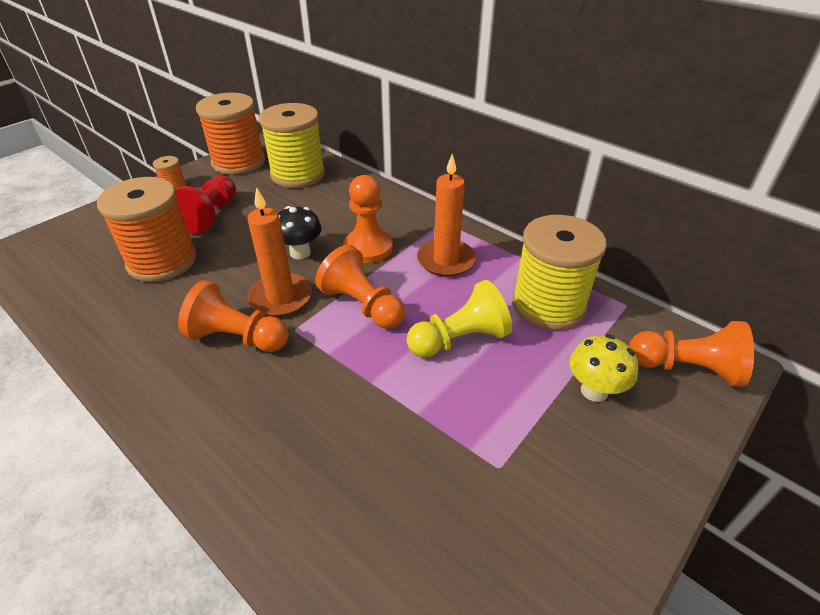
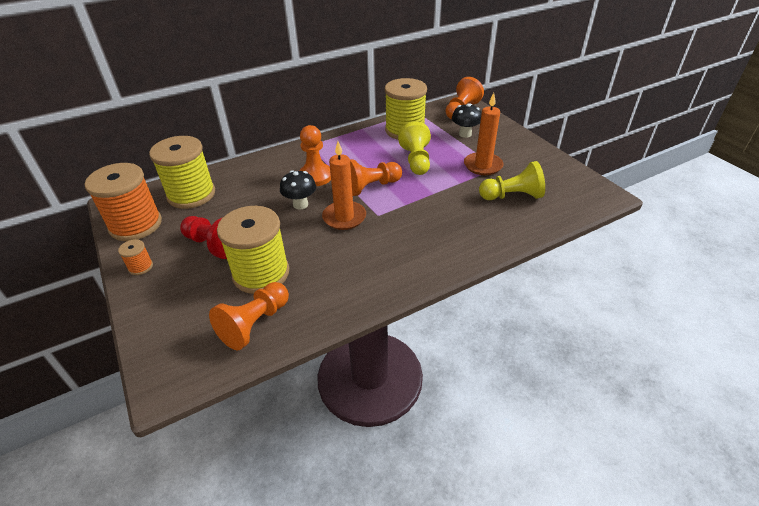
camera: 70 degrees left, 0 degrees up
orange spool [97,177,197,282] -> yellow spool [217,206,289,294]
orange pawn [178,280,289,352] -> orange pawn moved to [209,282,289,350]
orange candle [417,154,476,277] -> orange candle moved to [464,93,503,175]
yellow mushroom [570,334,638,402] -> black mushroom [452,103,482,138]
none -> yellow pawn [479,161,545,200]

